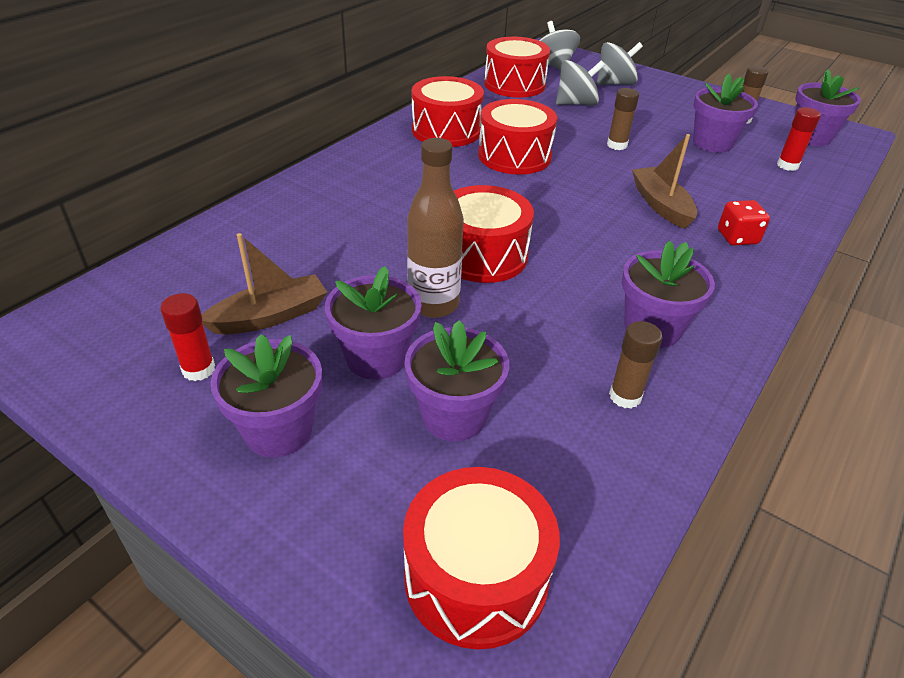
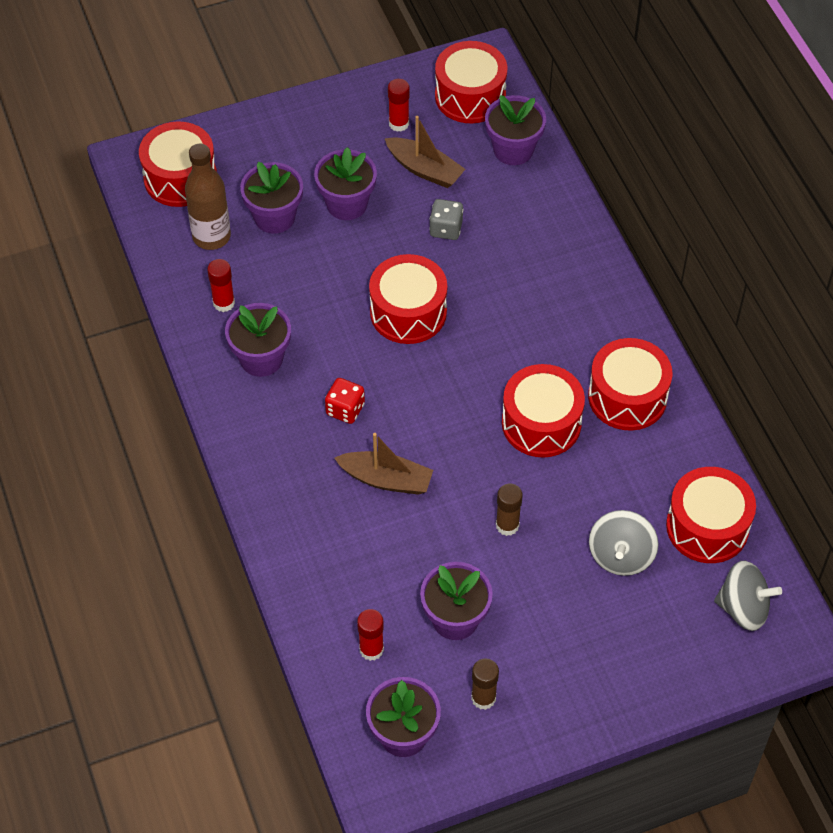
camera: 125 degrees right, 15 degrees up
brown boat [202,233,327,335] -> brown boat turned 60 degrees counterclockwise [385,116,465,188]
purple flower pot [211,334,322,457] -> purple flower pot moved to [485,95,546,165]
brown bottle [407,138,464,318] -> brown bottle moved to [185,144,231,250]
grey spinning top [597,42,643,85] -> none
brown glue stick [609,321,663,409] -> red glue stick [207,259,235,312]
red dice [718,200,770,245] -> red dice moved to [325,378,365,424]
none -> grey dice [429,199,463,240]
none -> red drum [435,41,507,123]

